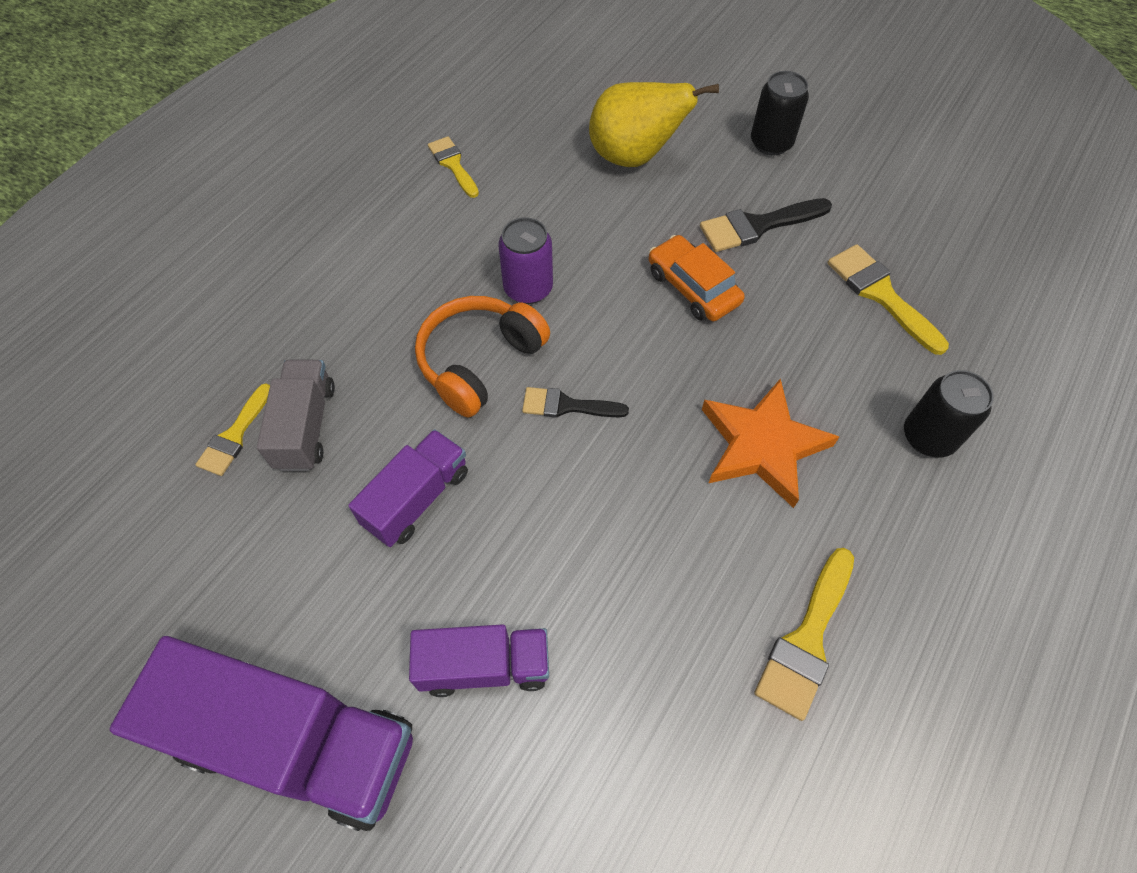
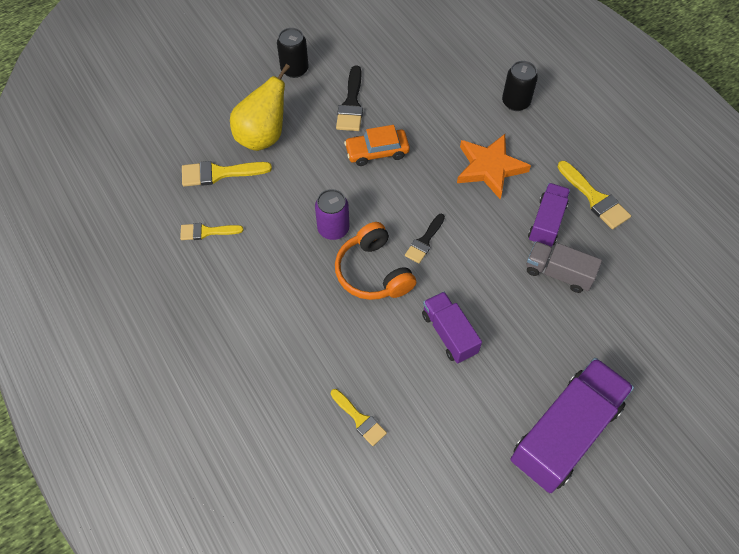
camera: 65 degrees left, 0 degrees up
grey truck [257,360,335,471] -> grey truck moved to [526,241,602,293]
purple truck [409,624,549,697] -> purple truck moved to [528,183,570,247]
yellow brush [827,244,949,355] -> yellow brush moved to [182,161,272,187]

